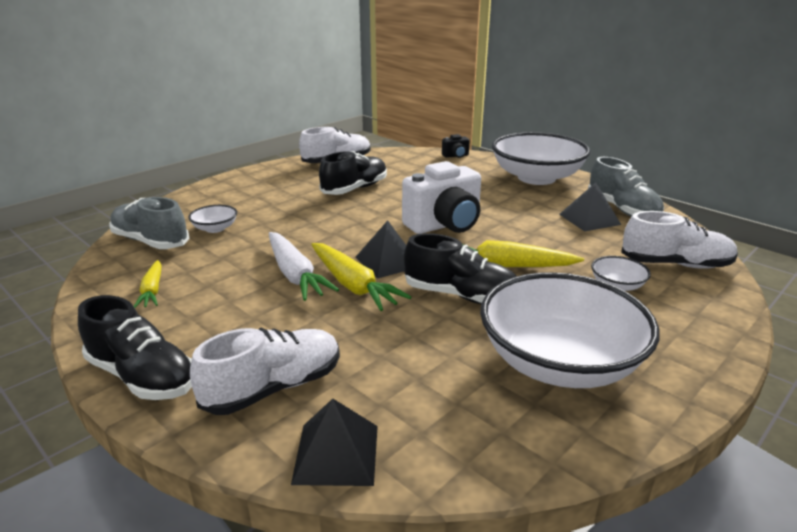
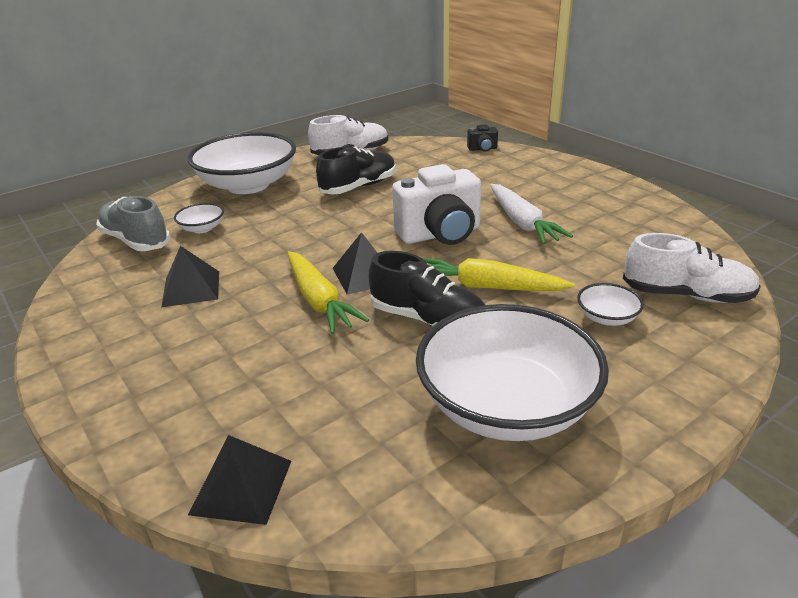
camera: 10 degrees right, 5 degrees up
black shoe [78,295,192,400] -> none
yellow carrot [134,260,162,308] -> none
white shoe [190,328,340,415] -> none
white carrot [269,232,339,301] -> white carrot moved to [490,184,573,244]
white bowl [492,132,590,185] -> white bowl moved to [188,132,296,194]
black pyramid [559,182,621,232] -> black pyramid moved to [161,246,219,307]
grey shoe [588,157,664,217] -> none

